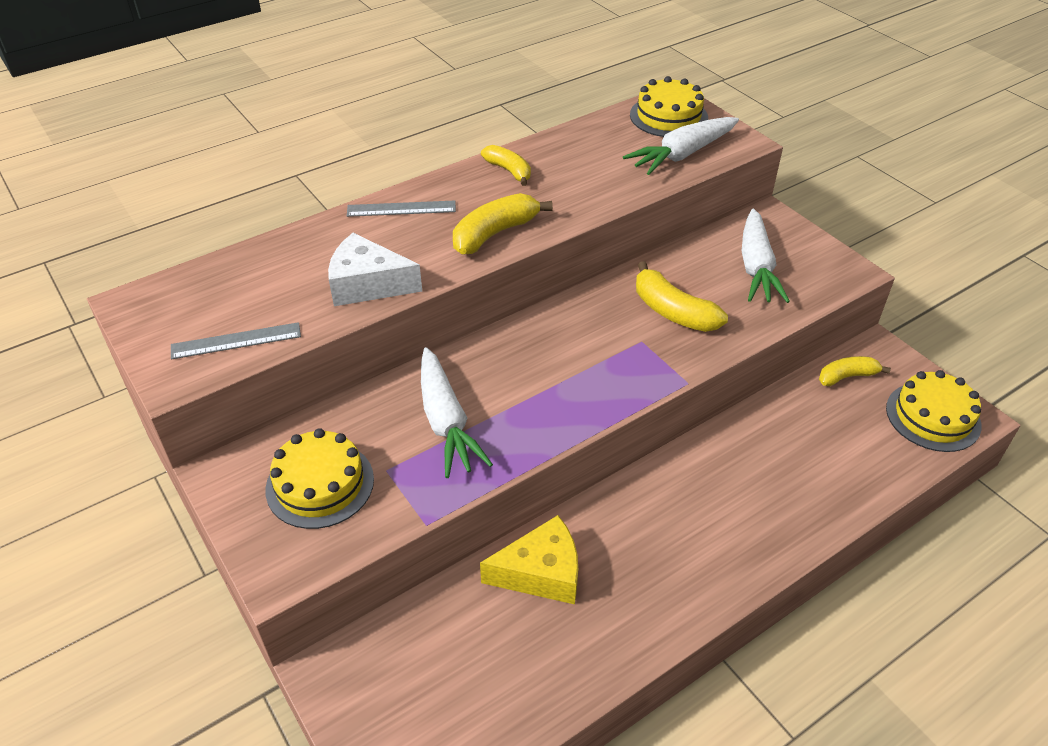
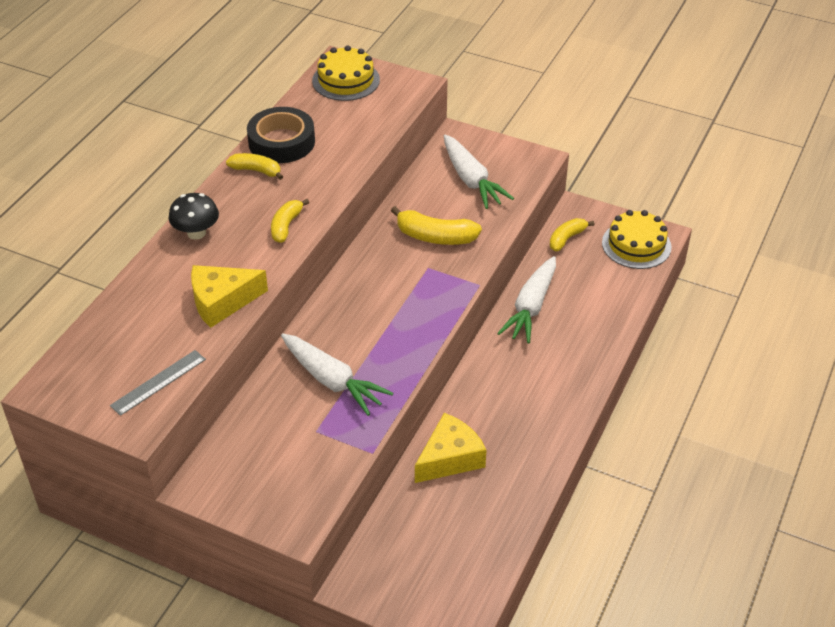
camera: 30 degrees left, 0 degrees up
yellow cake [265,428,374,529] -> none
white cheese [328,233,422,306] -> yellow cheese [191,265,268,328]
grey ruler [347,200,456,217] -> black mushroom [168,193,219,240]
yellow banana [453,193,553,255] -> yellow banana [271,199,309,243], size x0.66
white carrot [623,117,739,175] -> white carrot moved to [497,256,556,343]
none -> black tape [247,107,315,163]

